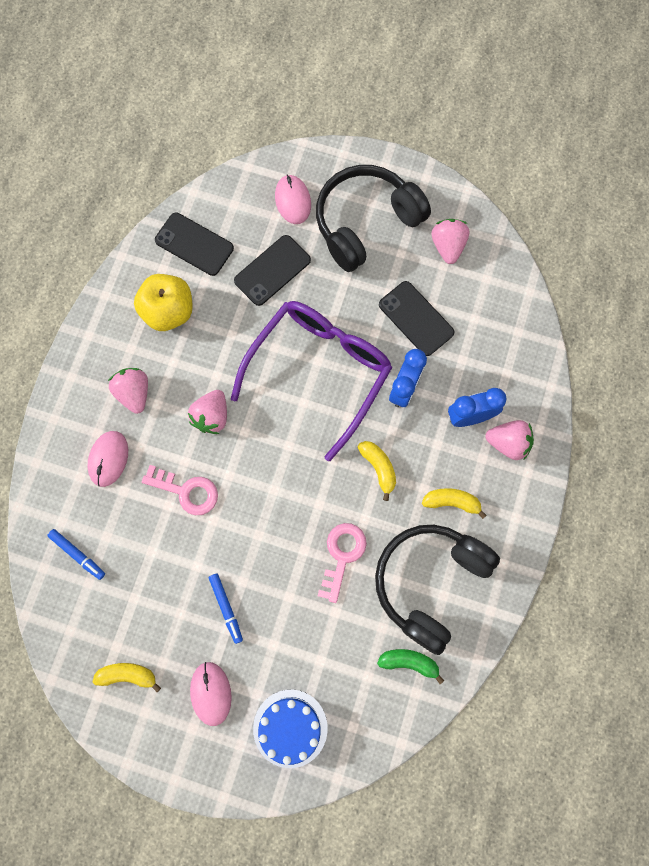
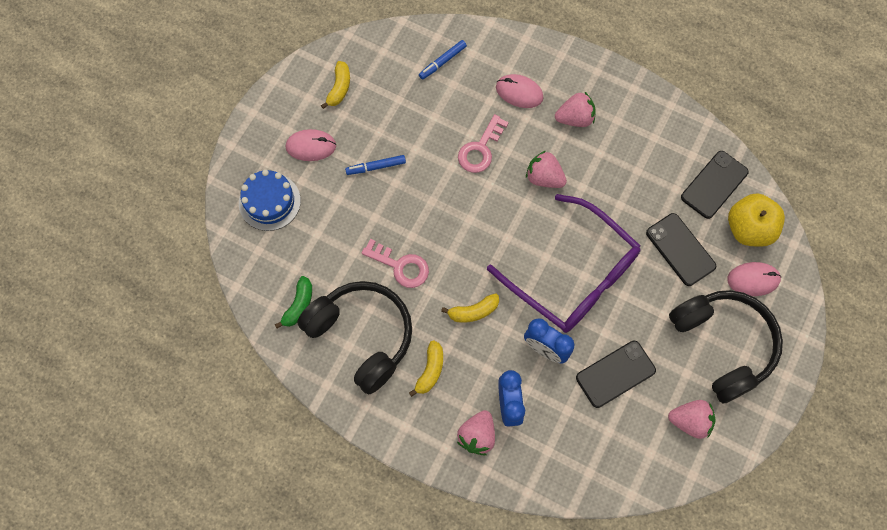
camera: 100 degrees right, 5 degrees down
yellow apple [134,274,193,331] -> yellow apple moved to [728,193,785,247]

